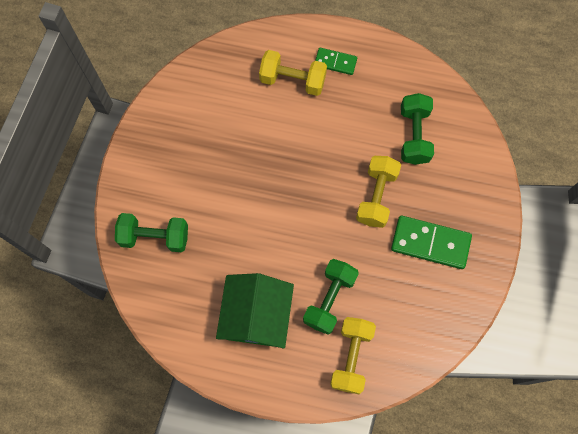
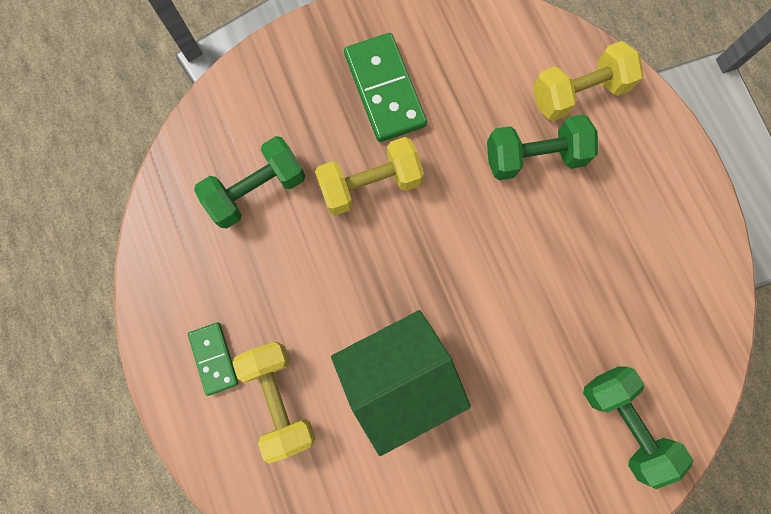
camera: 125 degrees left, 5 degrees up
green house [216,273,294,349] -> green house moved to [331,310,471,456]

